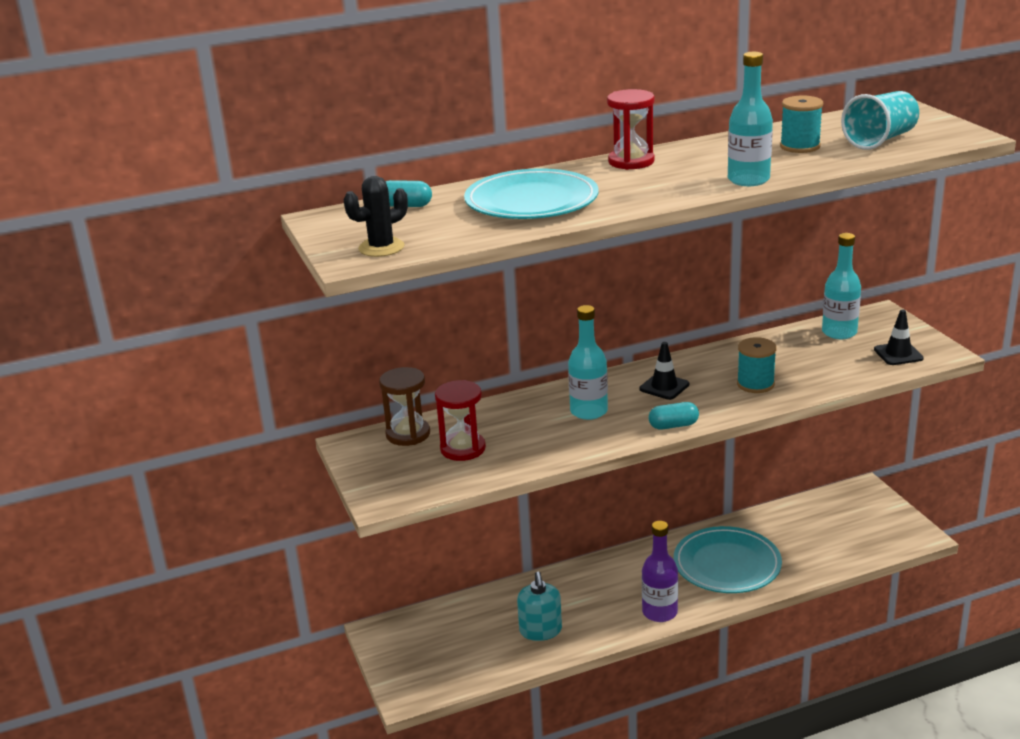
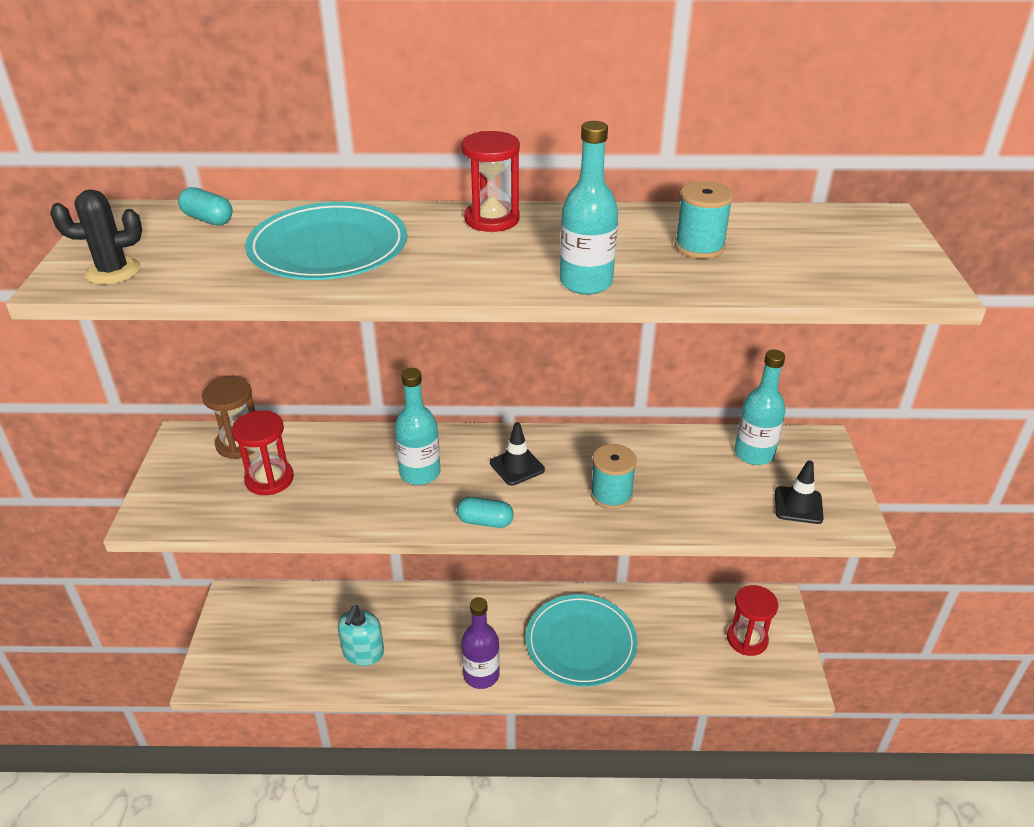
camera: 20 degrees right, 10 degrees up
turquoise cup [841,91,919,150] -> none
none -> red hourglass [727,585,778,656]

